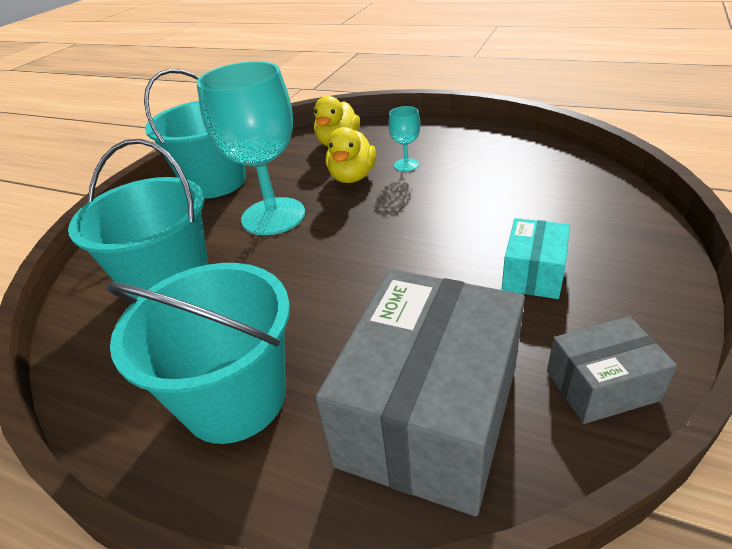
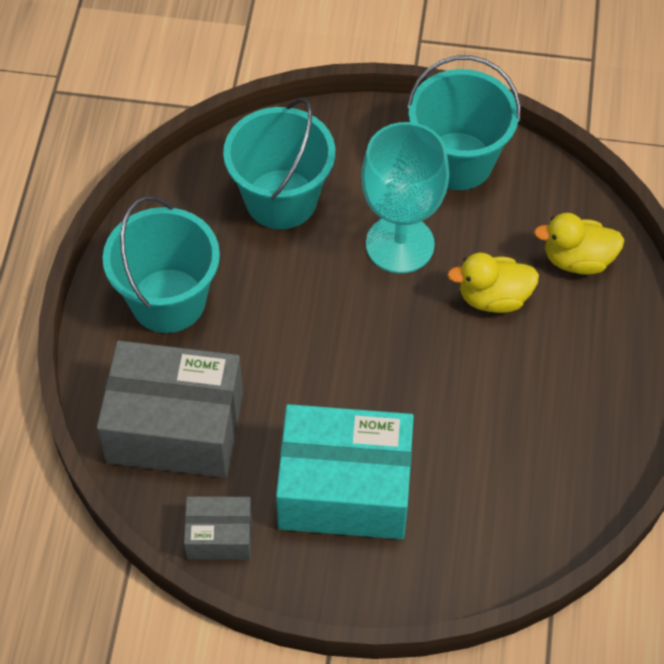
camera: 70 degrees right, 20 degrees up
turquoise goblet [388,106,420,171] -> none
turquoise box [502,218,570,299] -> turquoise box [276,404,414,539], size x2.00
grey box [547,316,677,424] -> grey box turned 60 degrees counterclockwise [184,496,252,560]

